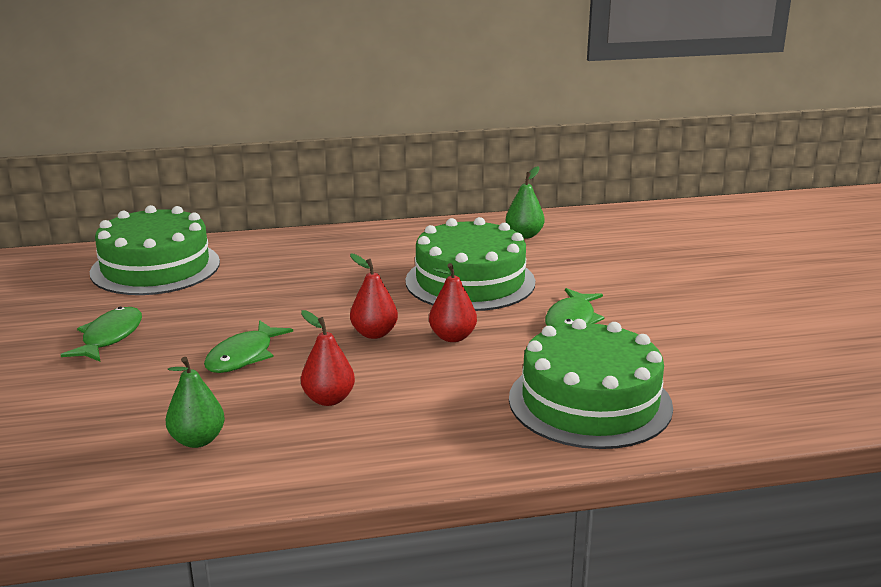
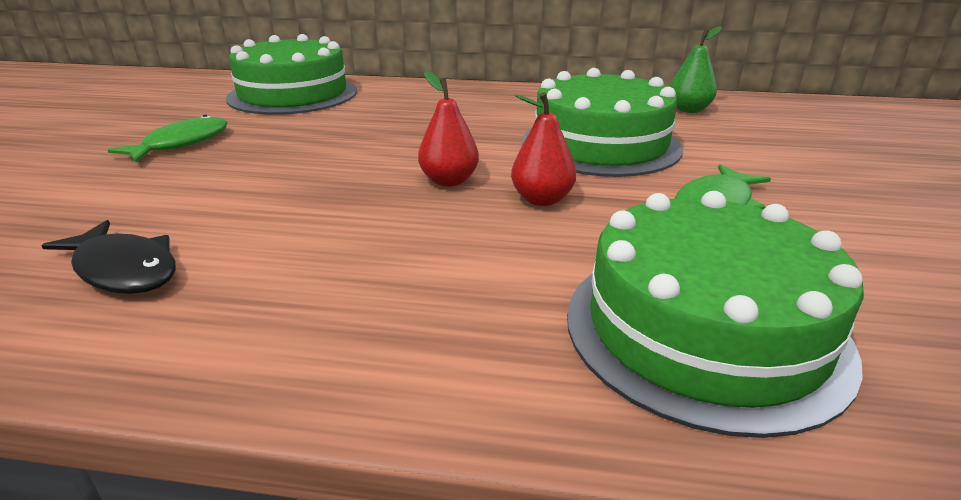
camera: 20 degrees right, 5 degrees up
green pear [165,357,225,448] -> black fish [41,220,176,294]
green fish [204,320,293,373] -> none
red pear [301,310,355,406] -> none

